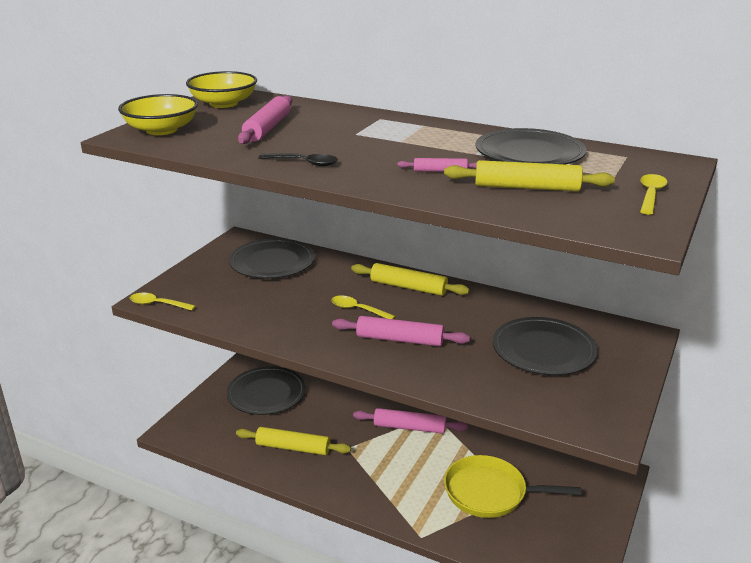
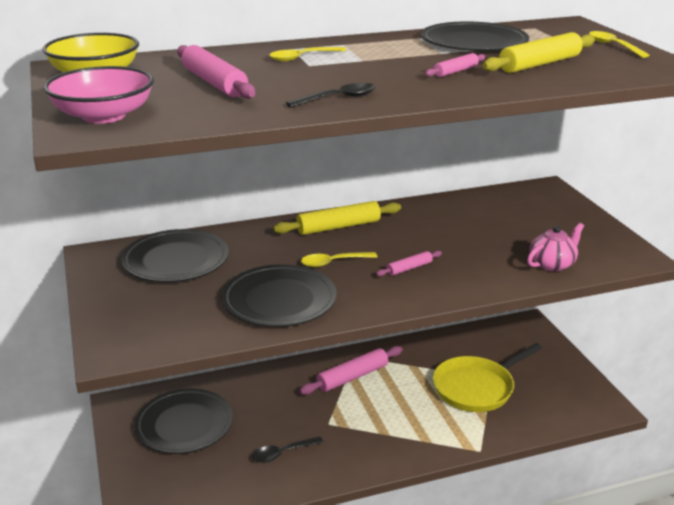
camera: 45 degrees left, 0 degrees up
yellow bowl [118,94,198,135] -> pink bowl [44,66,154,124]
yellow spoon [130,293,196,311] -> yellow spoon moved to [270,47,346,61]
yellow rolling pin [236,427,351,455] -> black spoon [252,437,323,463]
pink rolling pin [332,316,470,346] -> pink rolling pin [376,251,442,276], size x0.54
black plate [493,317,598,375] -> black plate moved to [221,264,337,327]
none -> pink teapot [527,223,584,271]

